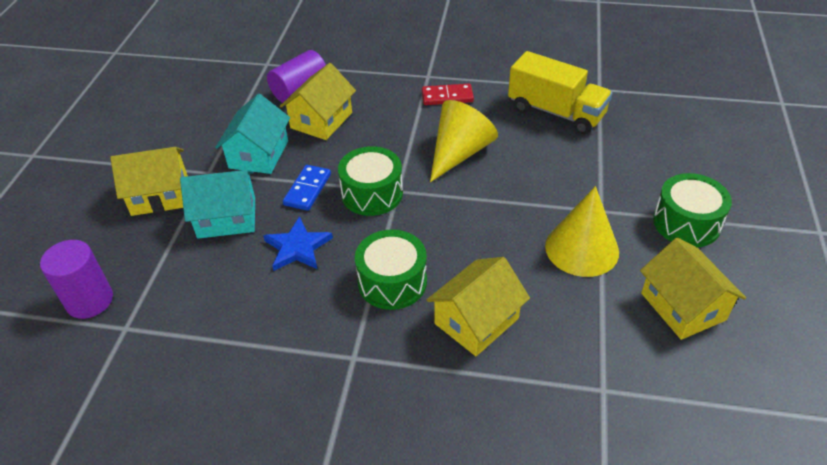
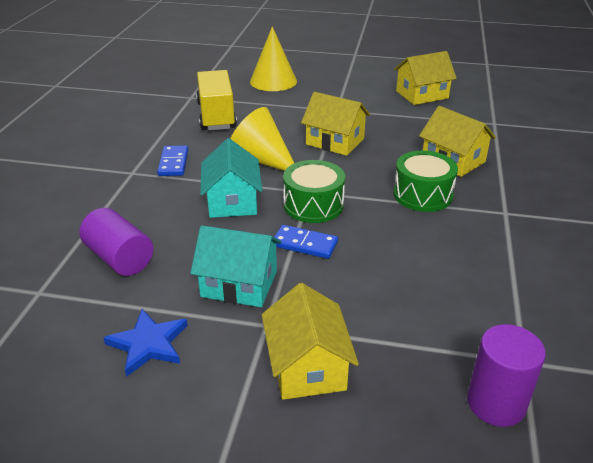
camera: 90 degrees left, 10 degrees down
turquoise house [180,170,255,239] -> turquoise house moved to [200,138,262,218]
blue star [263,216,333,271] -> blue star moved to [104,309,188,377]
yellow house [280,63,356,140] -> yellow house moved to [301,92,370,156]
red domino [422,84,474,105] -> blue domino [157,145,189,176]
yellow truck [508,51,612,134] -> yellow truck turned 45 degrees counterclockwise [196,70,237,130]
yellow cone [545,186,619,277] -> yellow cone moved to [250,26,297,91]
green drum [653,173,732,247] -> none

